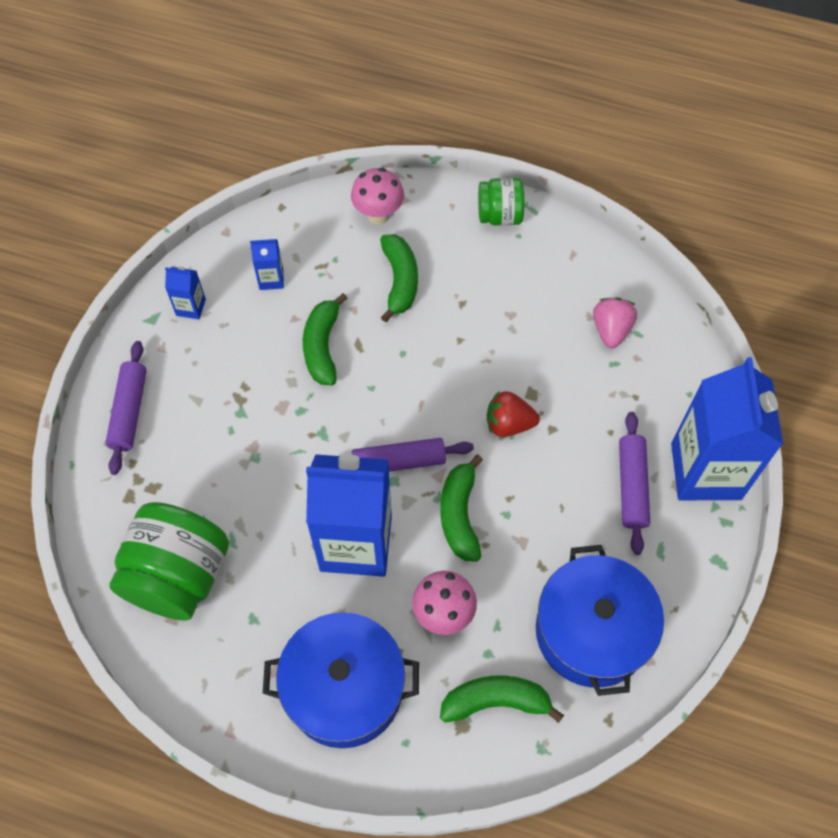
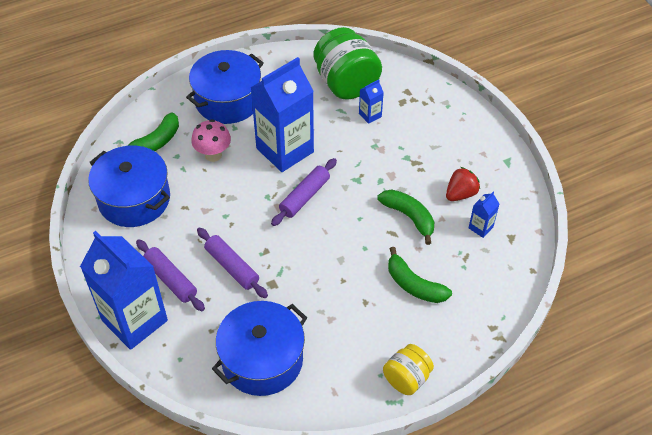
camera: 135 degrees right, 10 degrees down
purple rolling pin [105,341,147,475] -> purple rolling pin moved to [197,228,268,298]
blue carton [165,267,206,319] -> blue carton moved to [359,79,384,124]
pink mushroom [351,167,404,225] -> none
green banana [440,455,483,562] -> none
green jar [478,178,524,226] -> yellow jar [383,344,434,395]
red strawberry [487,391,540,437] -> red strawberry moved to [446,167,480,201]
pink strawberry [593,297,637,348] -> blue pot [212,301,307,396]

